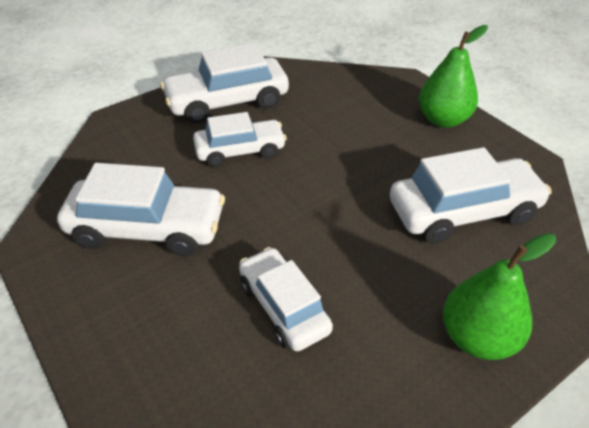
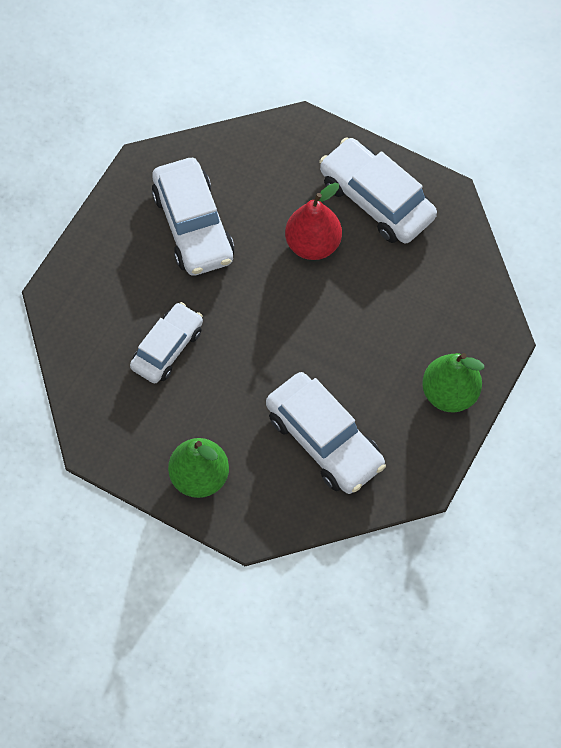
camera: 65 degrees right, 20 degrees up
white car [193,112,287,167] -> red pear [285,183,342,260]

